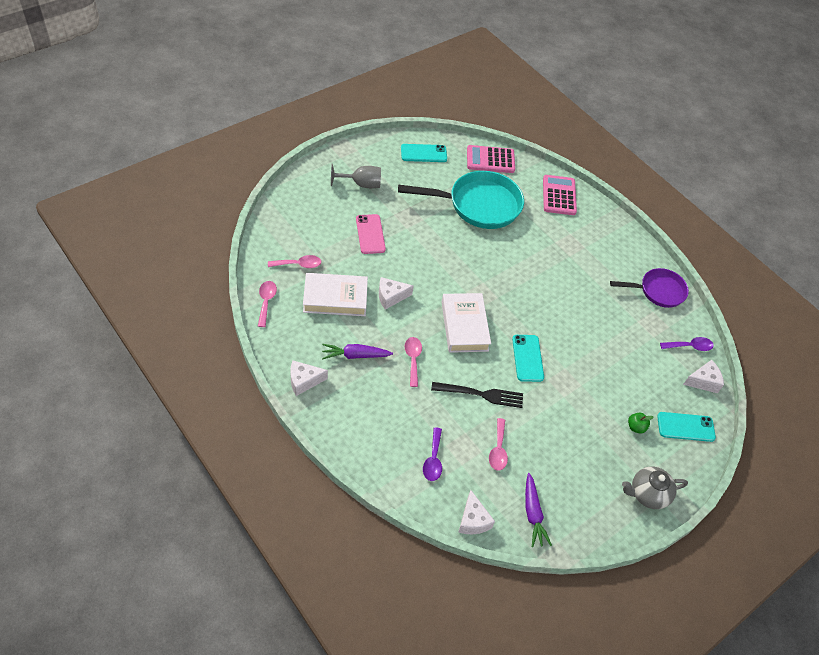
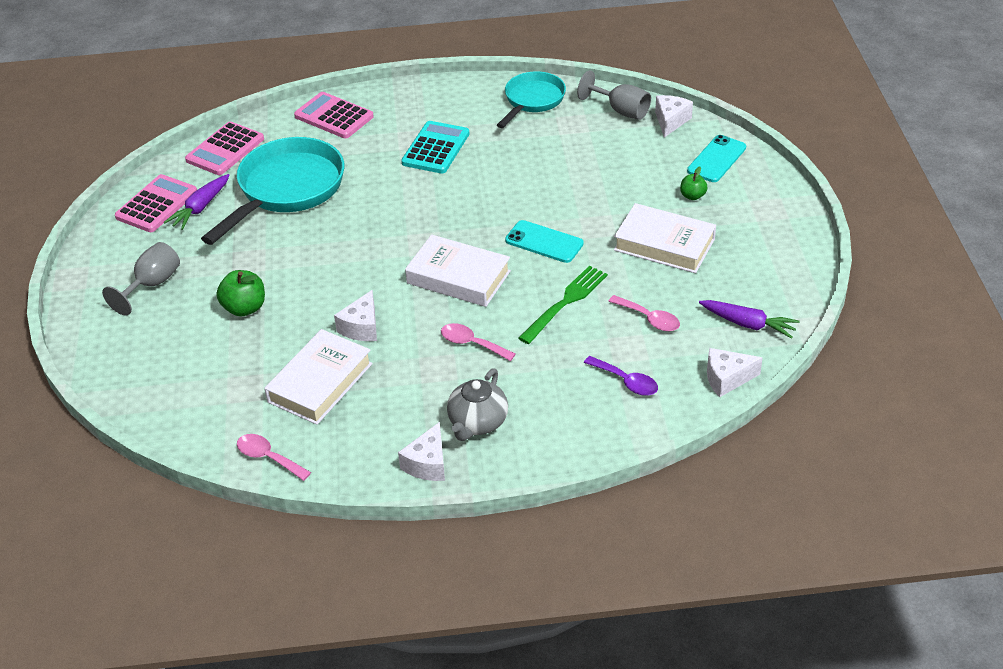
camera: 50 degrees left, 10 degrees down
pink spoon [268,255,321,268] -> none
purple carrot [322,344,393,359] -> purple carrot moved to [164,174,229,230]
pink phone [356,214,386,254] -> green apple [217,270,265,316]
turquoise phone [401,144,447,162] -> pink calculator [115,174,197,232]
black fork [431,382,523,408] -> green fork [519,266,608,344]
white cheese [458,490,495,534] -> white cheese turned 150 degrees clockwise [707,348,763,397]
purple pan [610,268,689,308] -> turquoise pan [497,71,566,128]
grey teapot [622,467,688,509] -> grey teapot moved to [447,369,508,441]
purple spoon [660,337,714,351] -> grey goblet [577,70,651,120]
none -> turquoise calculator [401,121,469,173]
none -> white book [614,203,716,273]

